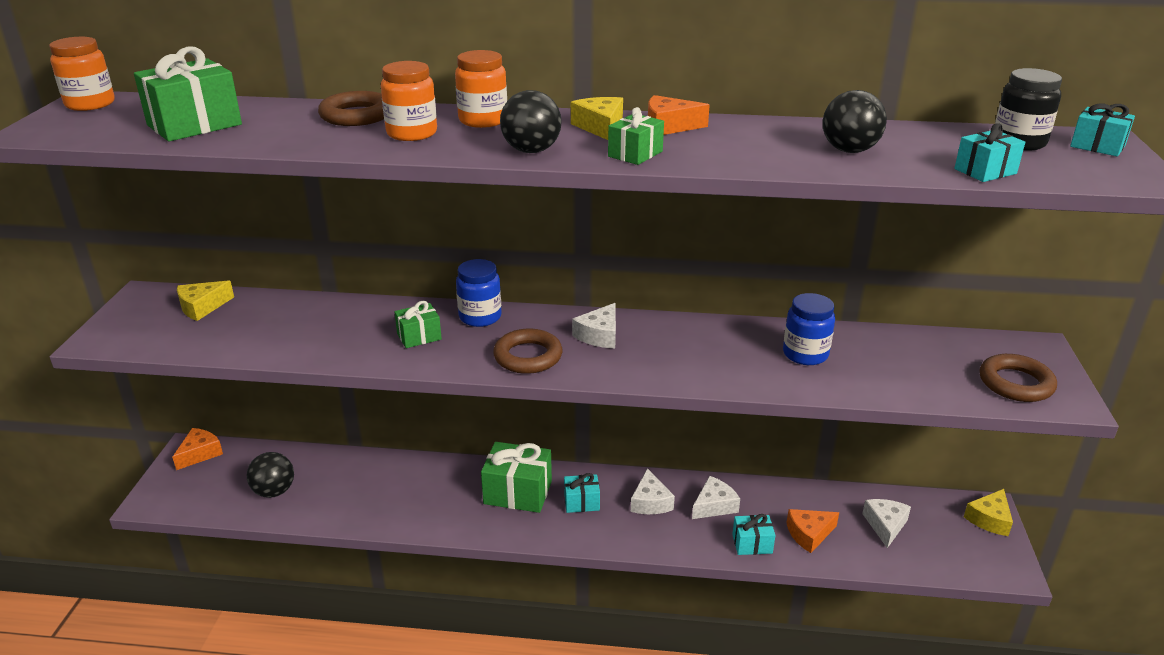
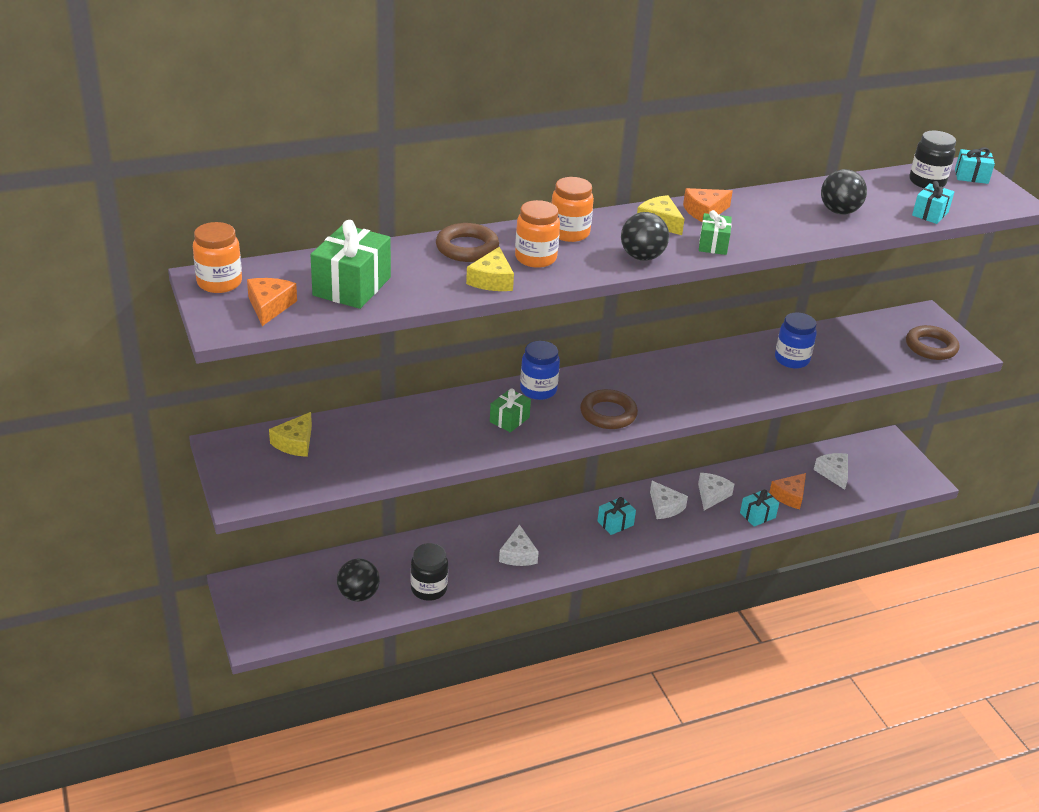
camera: 30 degrees left, 5 degrees up
orange cheese [172,428,223,470] -> orange cheese moved to [247,278,297,326]
green gift [481,442,552,513] -> none
white cheese [572,303,616,348] -> white cheese moved to [499,525,539,566]
yellow cheese [964,489,1013,536] -> yellow cheese moved to [466,247,514,291]
none -> black jar [411,543,448,601]

